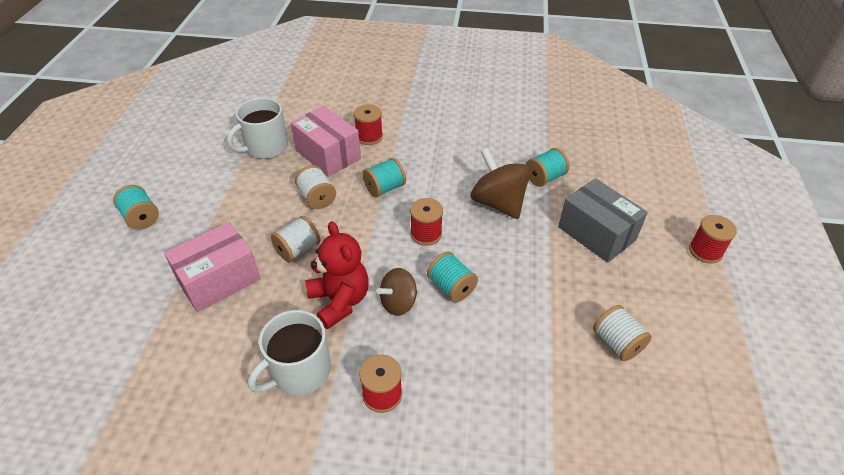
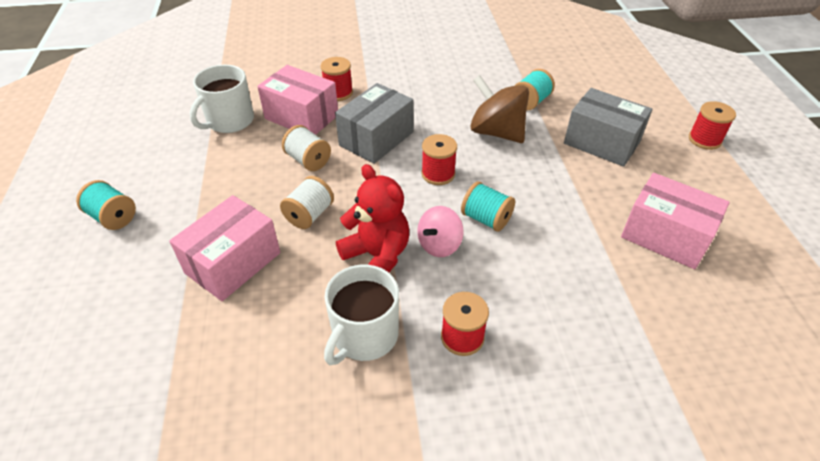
camera: 15 degrees left, 0 degrees up
turquoise spool [362,158,406,198] -> grey box [335,83,414,164]
brown spinning top [377,268,417,316] -> pink spinning top [417,206,464,257]
white spool [593,305,652,361] -> pink box [621,173,730,269]

